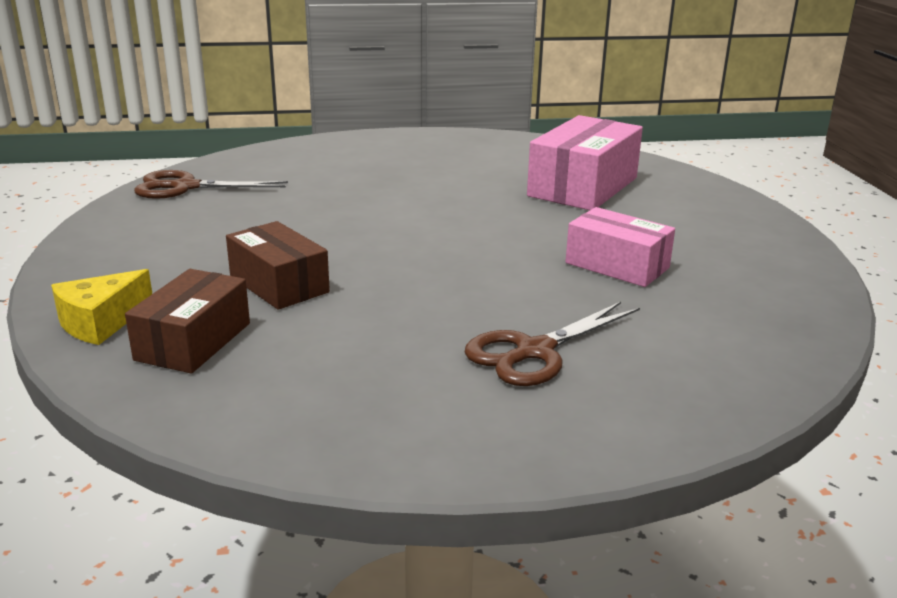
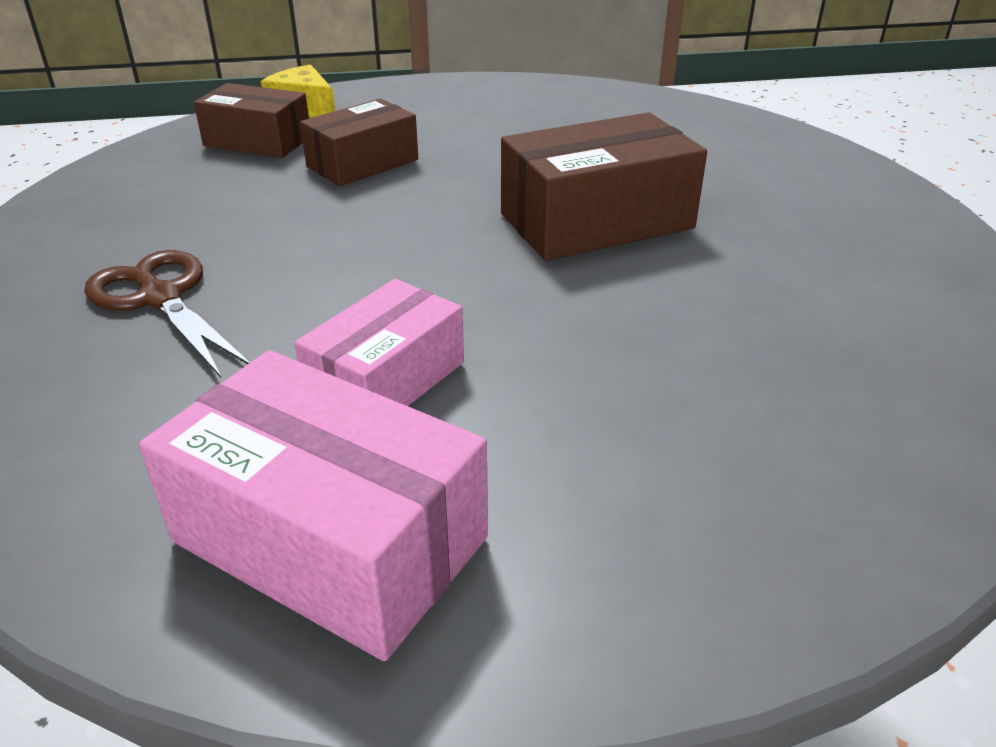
camera: 90 degrees right, 10 degrees up
brown scissors [134,170,288,199] -> none
pink box [527,115,643,210] -> pink box moved to [139,350,488,661]
none -> brown box [501,112,707,261]

